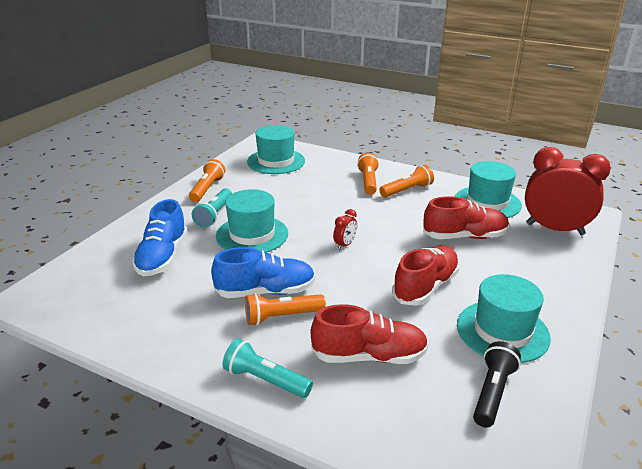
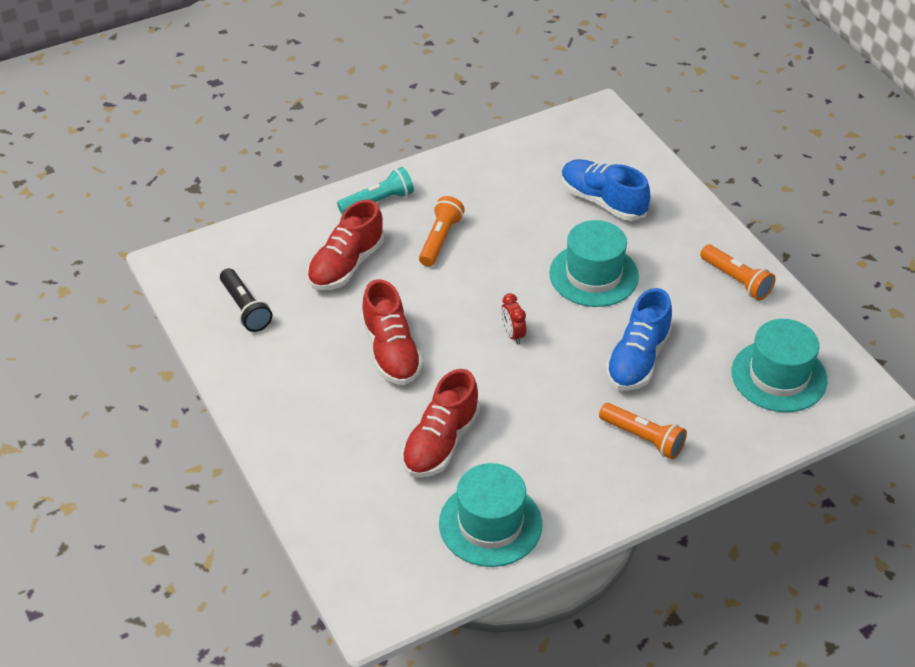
camera: 125 degrees right, 15 degrees up
turquoise flashlight [192,188,232,228] -> none
blue shoe [211,247,315,298] -> blue shoe moved to [606,288,673,391]
orange flashlight [379,165,434,198] -> none
turquoise hat [457,274,551,363] -> none
red clock [525,147,611,235] -> none

